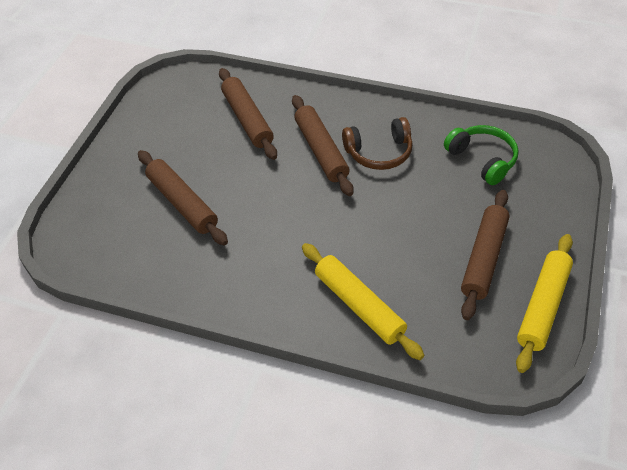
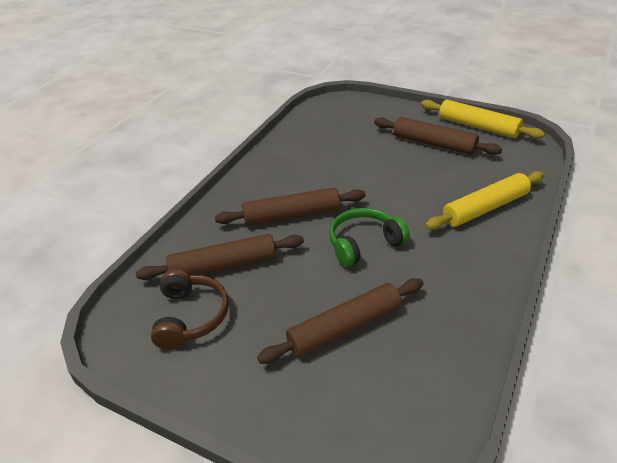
camera: 80 degrees left, 10 degrees down
brown headphones [342,117,412,170] -> brown headphones moved to [151,269,229,350]
green headphones [444,125,519,185] -> green headphones moved to [329,208,410,267]

